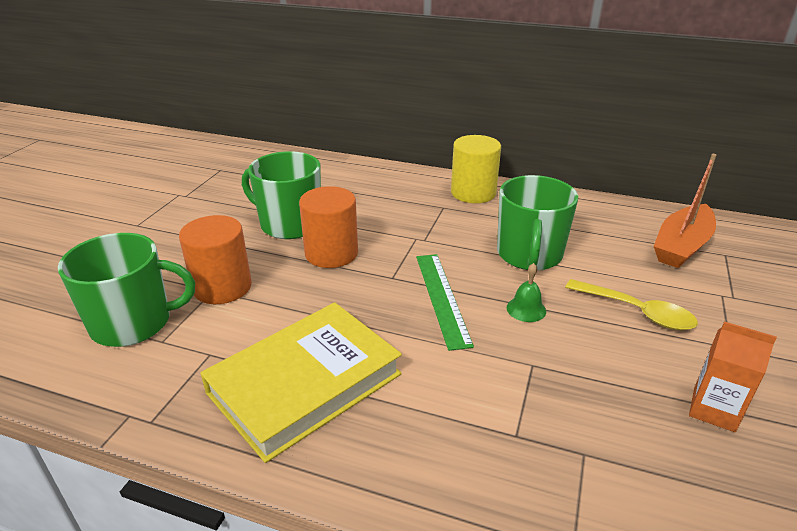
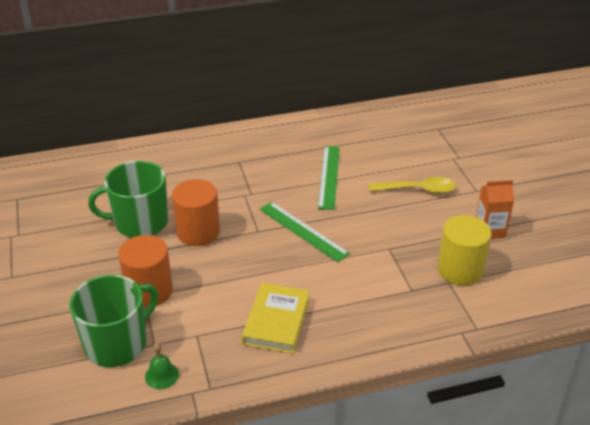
camera: 35 degrees left, 5 degrees up
yellow book [200,302,402,463] -> yellow book [242,283,310,354], size x0.66
yellow cylinder [451,135,501,203] -> yellow cylinder moved to [437,215,491,286]
green mug [497,175,578,271] -> green ruler [318,146,340,210]
green bell [507,263,546,322] -> green bell moved to [145,343,179,389]
orange boat [653,154,716,268] -> none

